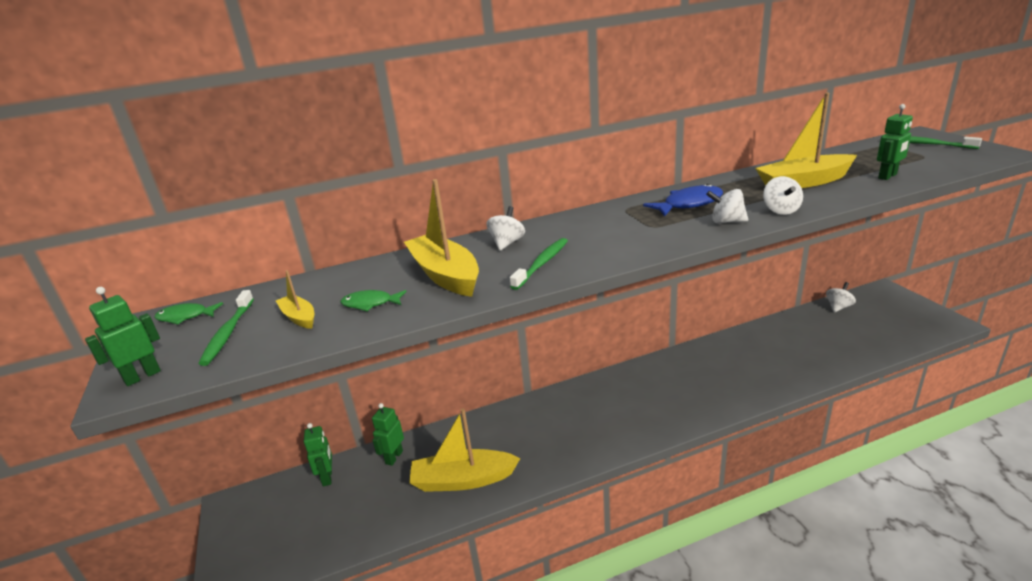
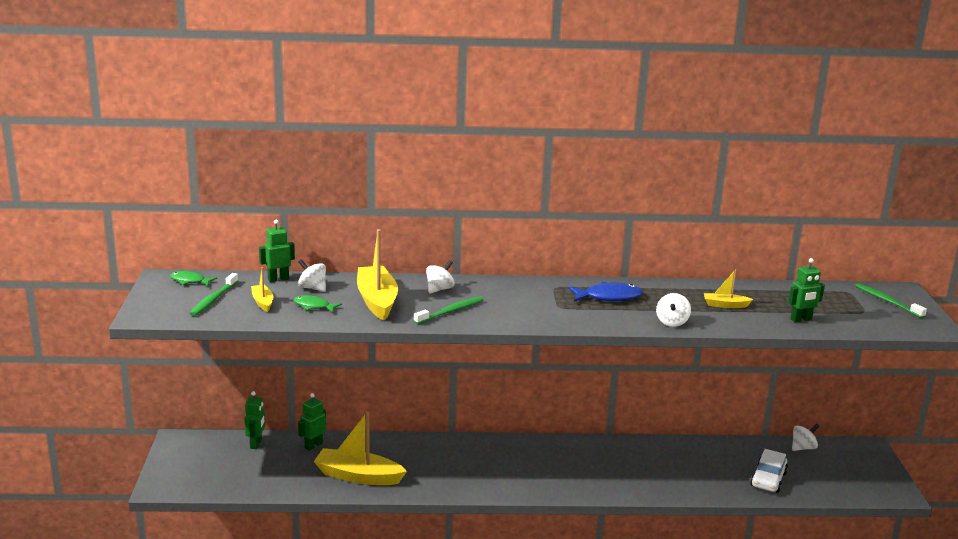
camera: 15 degrees right, 5 degrees down
green robot [85,287,161,386] -> green robot moved to [259,220,295,282]
white spinning top [706,189,748,224] -> white spinning top moved to [298,259,326,292]
yellow boat [755,93,857,188] -> yellow boat [704,269,753,308], size x0.50
none -> white car [750,449,788,493]

